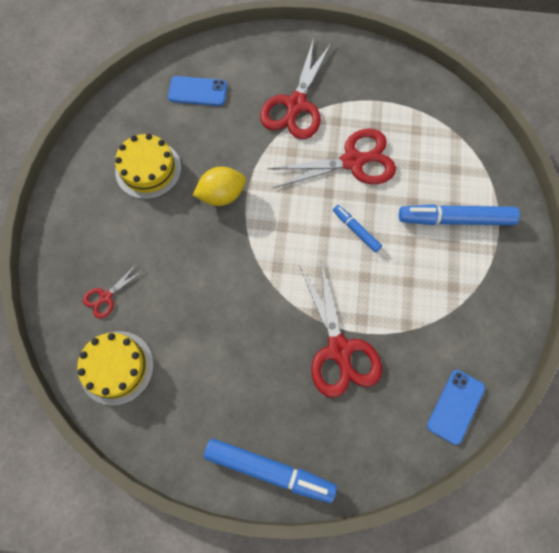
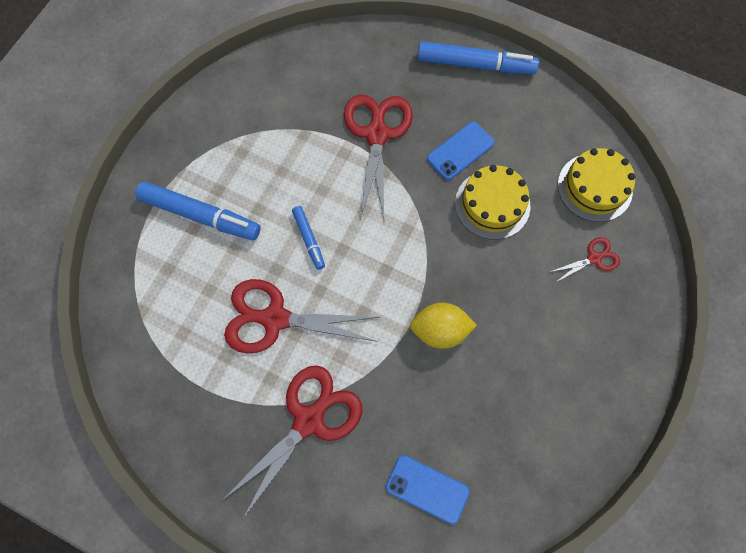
camera: 160 degrees left, 0 degrees up
yellow cake [115,134,181,199] -> yellow cake moved to [455,165,530,240]
blue marker [204,438,337,503] -> blue marker turned 150 degrees clockwise [418,41,539,75]
blue phone [427,370,485,445] -> blue phone moved to [427,122,495,180]

